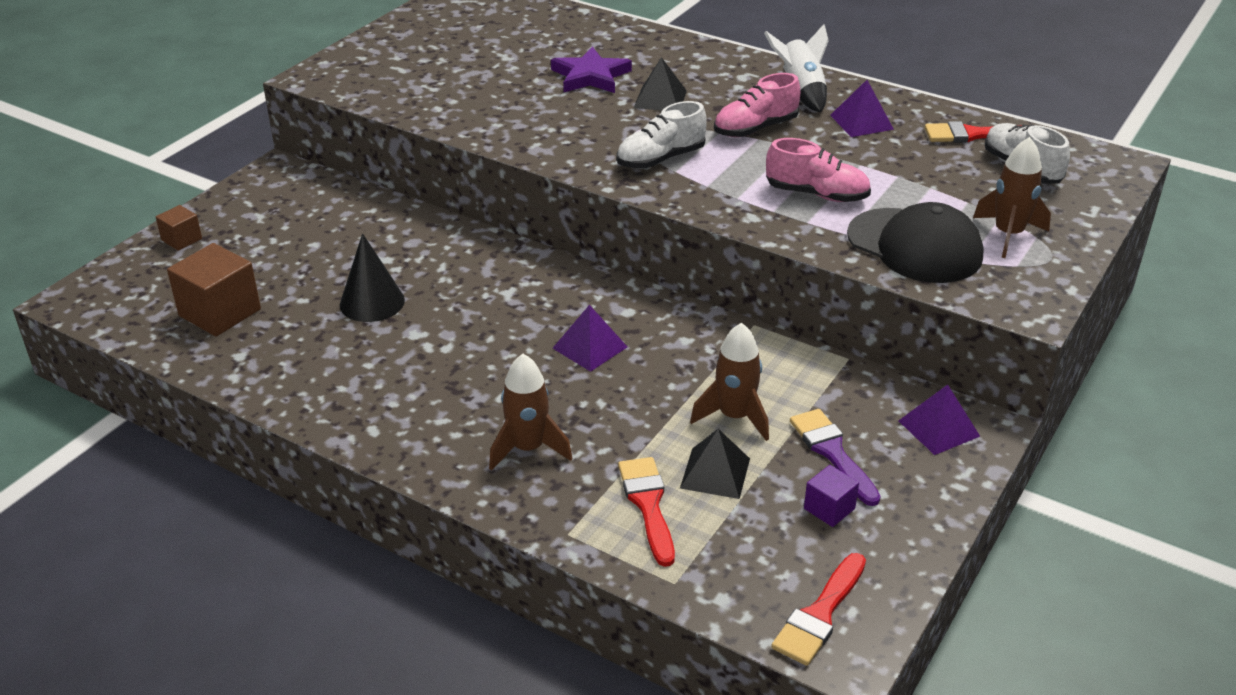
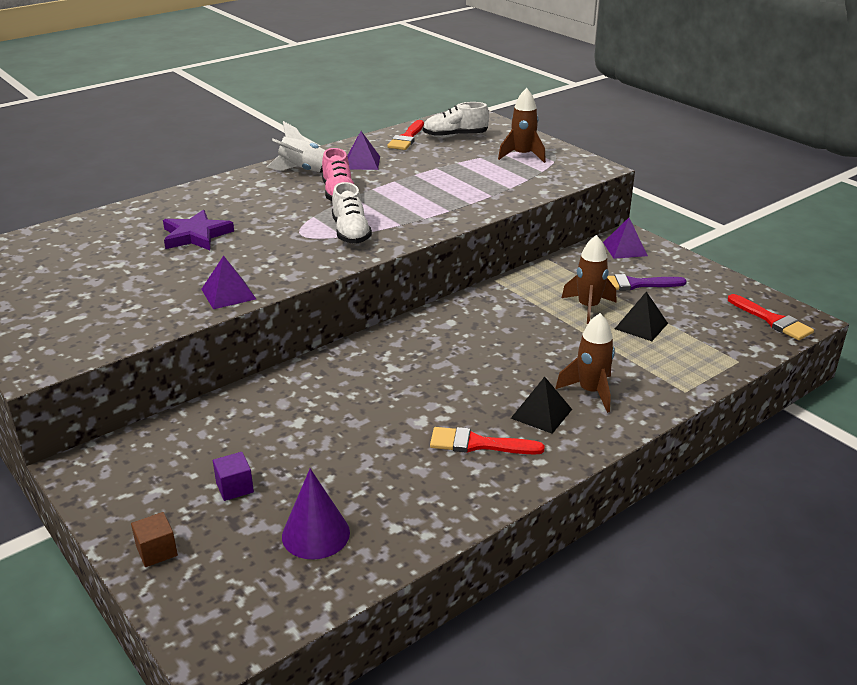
camera: 70 degrees left, 5 degrees down
brown cube [167,243,261,337] -> purple cone [282,468,350,560]
black cone [340,233,405,322] -> none
purple pyramid [553,305,627,372] -> purple pyramid moved to [201,255,256,309]
red brush [618,457,675,567] -> red brush moved to [430,427,545,454]
black pyramid [634,57,687,111] -> black pyramid moved to [511,377,572,434]
pink shoe [766,138,871,202] -> none
purple cube [804,465,859,527] -> purple cube moved to [213,452,254,501]
black cap [847,202,984,283] -> none

